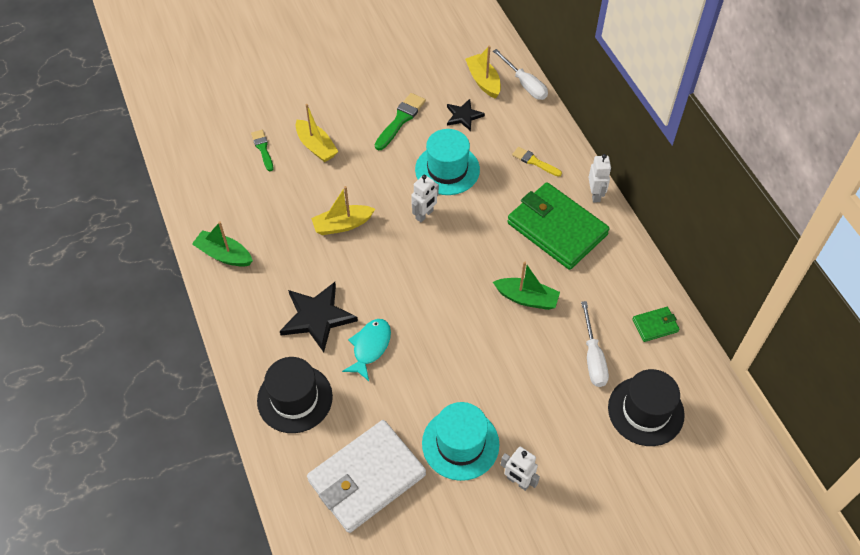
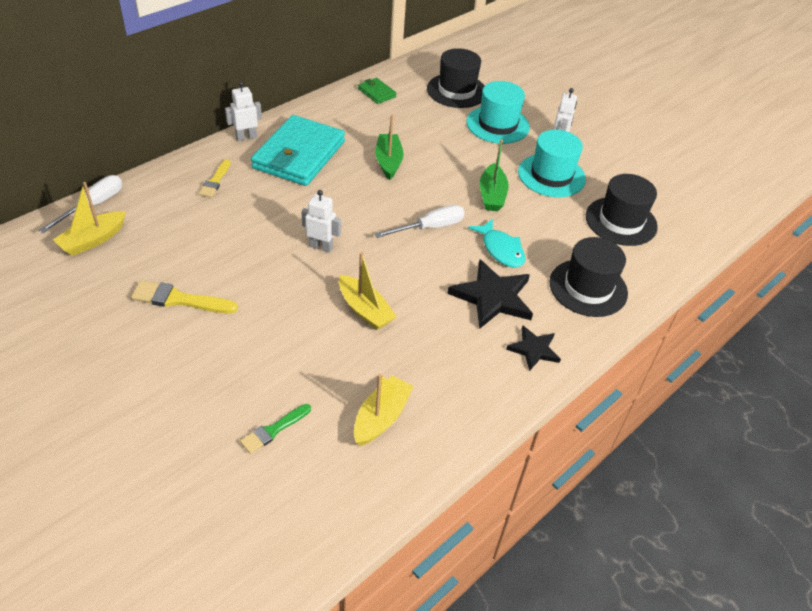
camera: 115 degrees left, 10 degrees down
green boat [192,221,253,267] -> green boat moved to [480,139,509,211]
yellow boat [296,104,339,162] -> yellow boat moved to [354,374,414,446]
white wallet [307,420,426,533] -> black hat [586,174,658,246]
turquoise fish [342,319,391,381] -> turquoise fish turned 120 degrees counterclockwise [468,218,525,268]
green brush [375,93,426,150] -> yellow brush [131,281,238,313]
turquoise hat [415,129,480,195] -> turquoise hat moved to [466,81,530,144]
black star [447,99,485,131] -> black star moved to [506,325,561,371]
green wallet [507,182,610,270] -> turquoise wallet [251,115,345,186]
white screwdriver [581,301,609,387] -> white screwdriver moved to [374,205,465,238]

